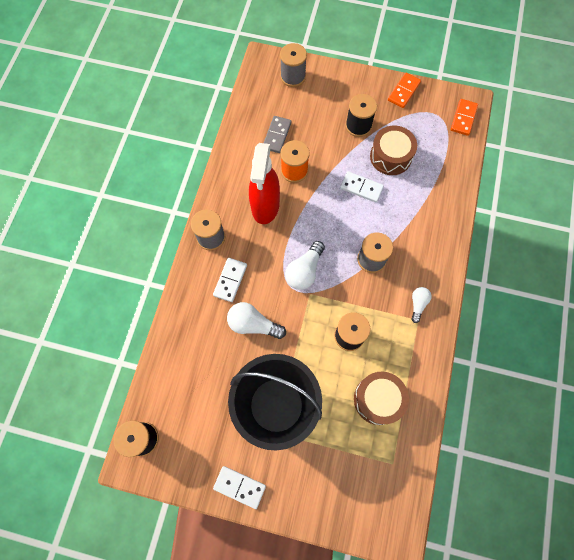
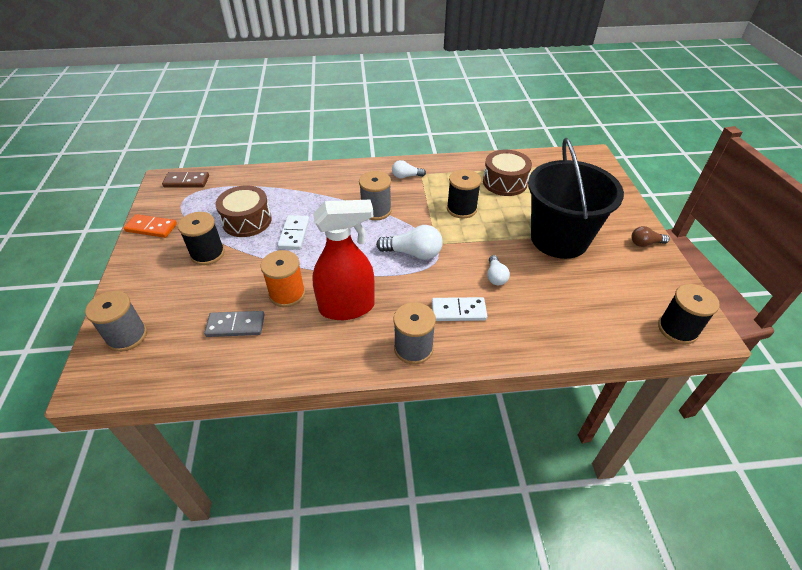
camera: 110 degrees left, 25 degrees down
white domino [213,466,266,509] -> brown light bulb [631,226,670,247]
white light bulb [227,302,286,339] -> white light bulb [487,255,510,285], size x0.61
orange domino [451,99,478,136] -> brown domino [162,172,209,187]

